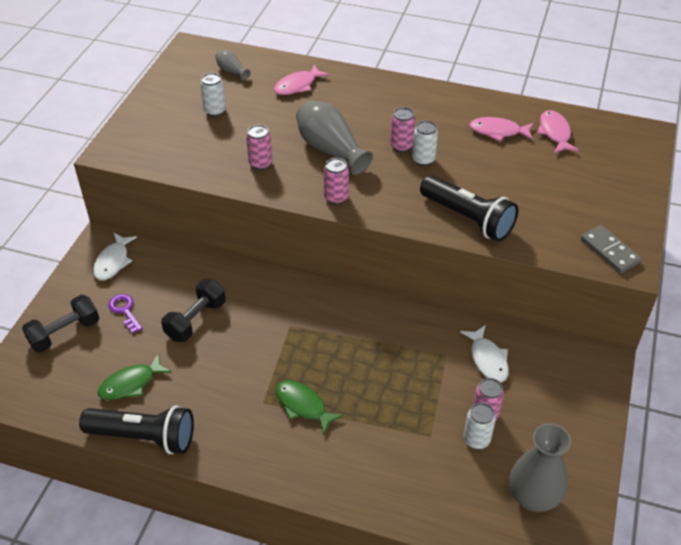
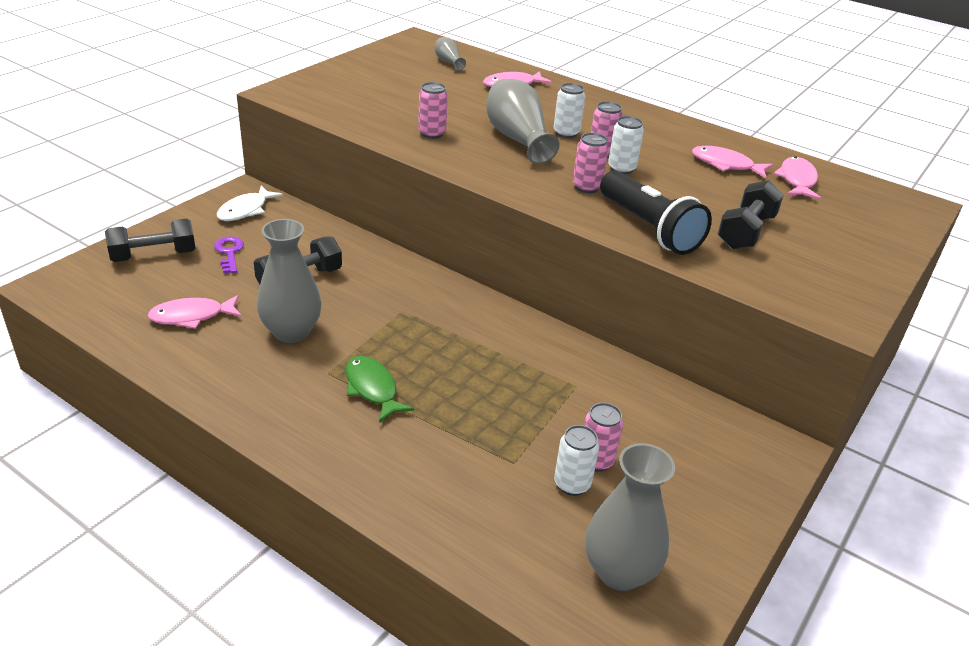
camera: 15 degrees right, 10 degrees down
black flashlight [79,405,194,454] -> none
green fish [98,353,172,400] -> pink fish [147,295,241,329]
white can [200,73,226,117] -> white can moved to [554,83,585,138]
pink can [324,158,349,205] -> pink can moved to [573,133,609,193]
white fish [460,326,509,382] -> none
grey domino [581,225,642,273] -> none
none -> grey vase [257,219,322,343]
none -> black dumbbell [718,180,784,249]

